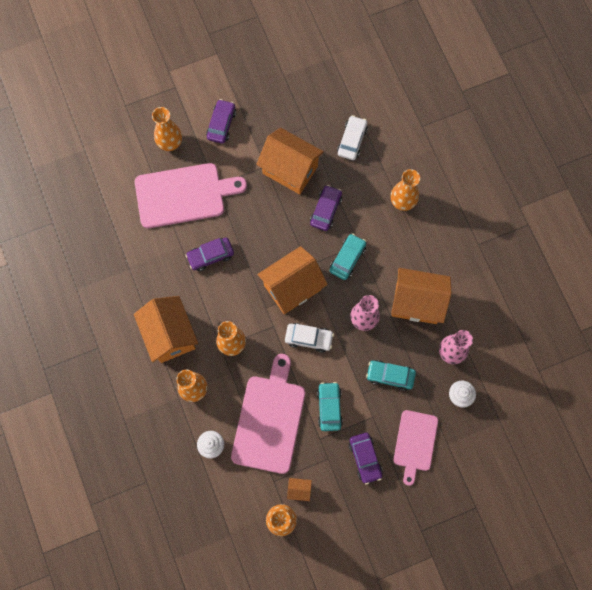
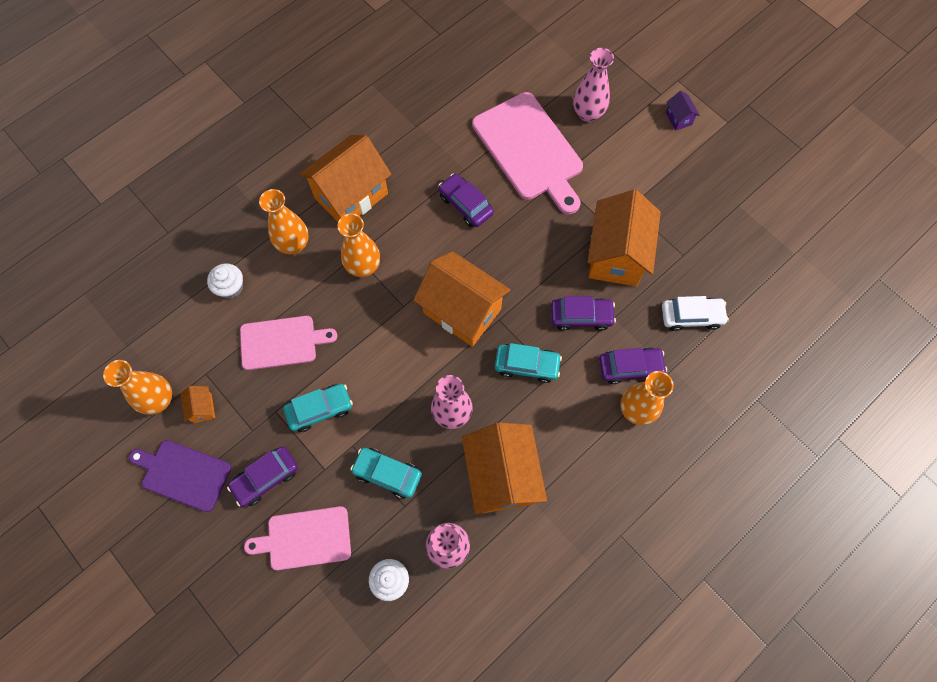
camera: 70 degrees right, 5 degrees down
orange vase [152,107,182,151] -> pink vase [573,48,614,122]
purple car [206,99,236,144] -> purple car moved to [599,347,667,384]
pink cutting board [231,354,305,474] -> pink cutting board [240,316,338,370], size x0.62
white car [285,323,334,352] -> none
turquoise car [366,360,416,391] -> turquoise car turned 60 degrees counterclockwise [350,448,422,499]
none -> purple cutting board [129,440,231,512]
none -> purple house [666,91,700,131]

